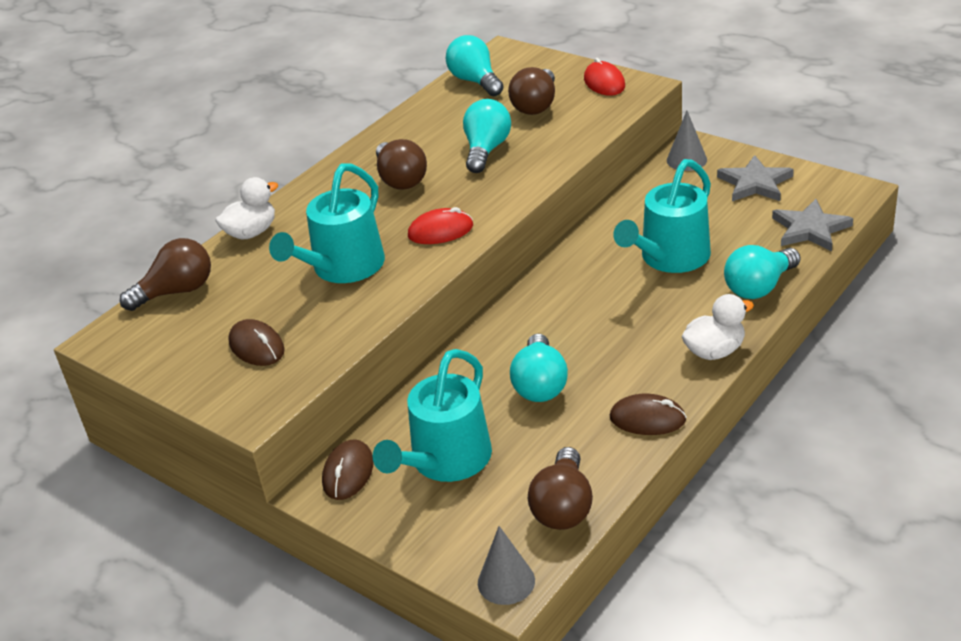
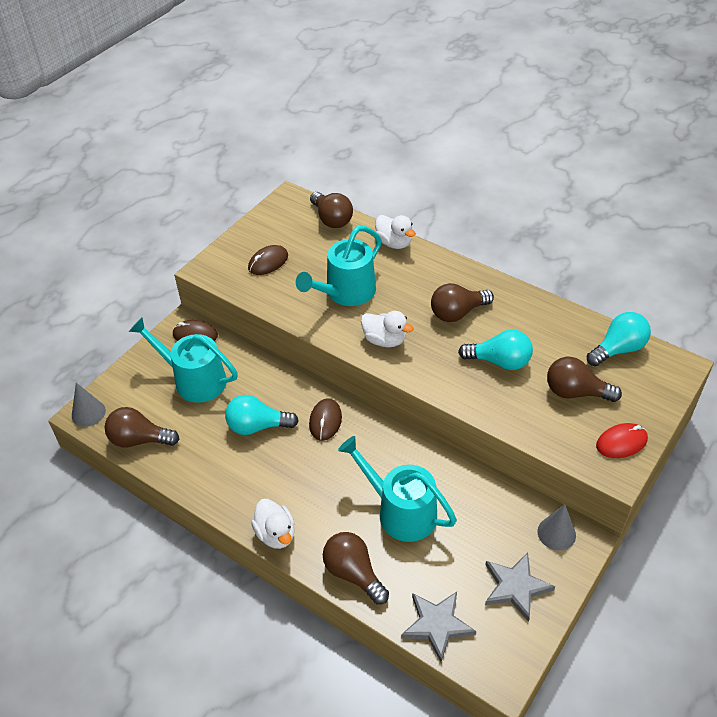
camera: 85 degrees right, 10 degrees up
turquoise watering can [269,163,385,283] -> turquoise watering can turned 75 degrees counterclockwise [296,226,382,306]
red mouse [408,207,473,244] -> white duck [361,311,414,347]
brown mouse [610,394,687,435] -> brown mouse moved to [309,398,342,441]
turquoise light bulb [724,245,800,299] -> brown light bulb [323,532,389,605]

